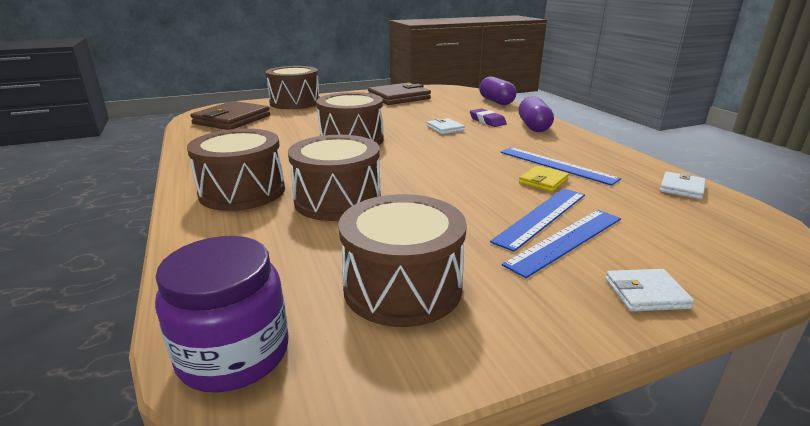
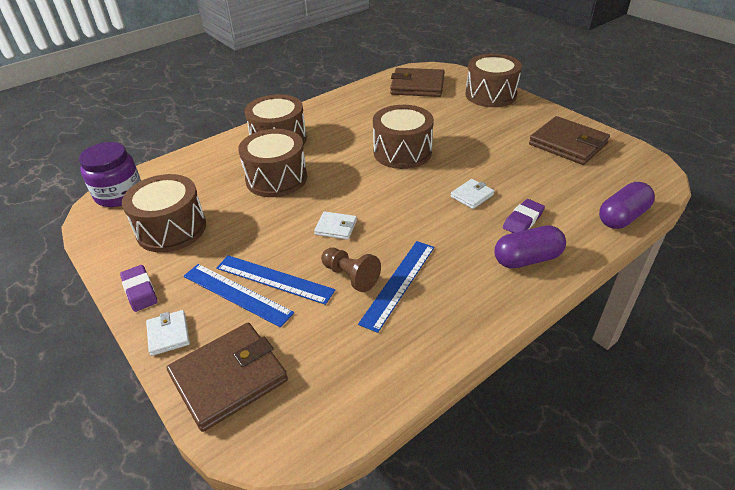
camera: 75 degrees right, 15 degrees up
yellow wallet [519,165,569,192] -> brown pawn [321,247,381,292]
white wallet [660,171,706,199] -> white wallet moved to [314,211,357,240]
none -> purple eraser [120,265,158,312]
none -> brown wallet [167,323,288,432]

